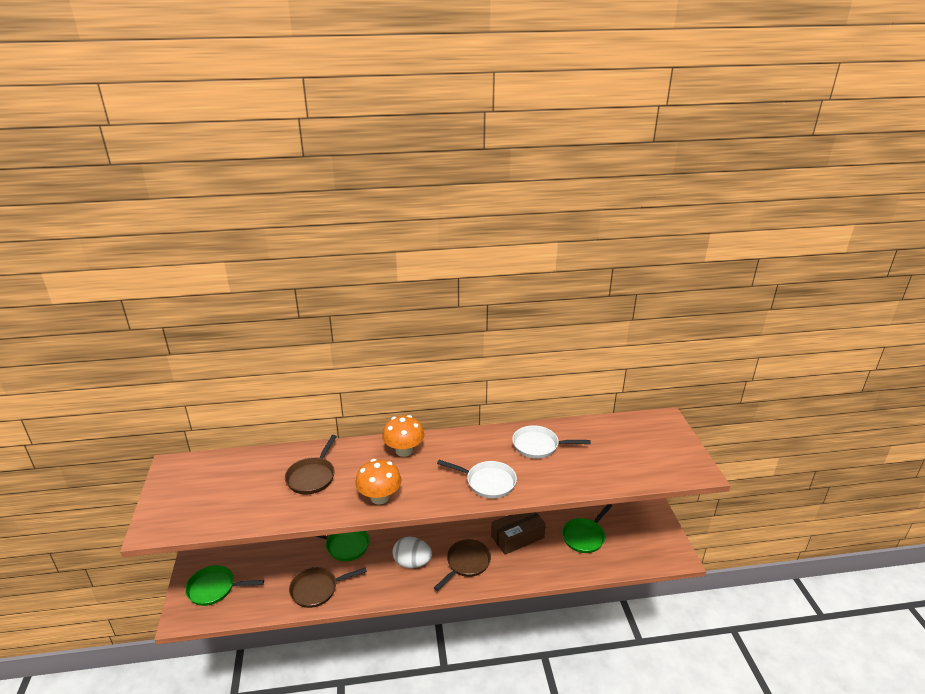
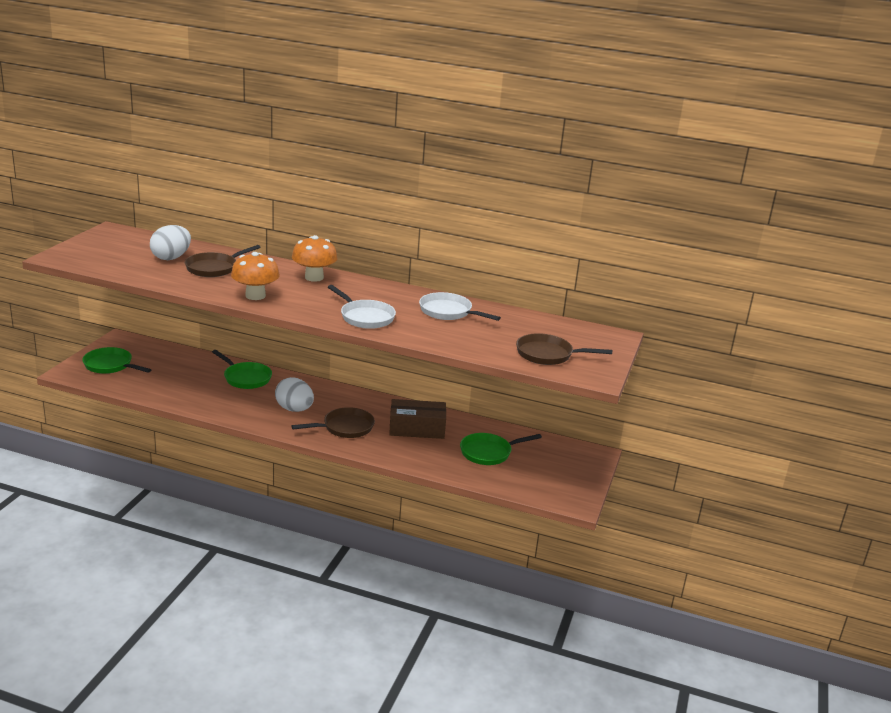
camera: 25 degrees right, 5 degrees down
brown pan [289,567,367,608] -> brown pan moved to [516,333,612,365]
none -> white egg [150,225,191,260]

